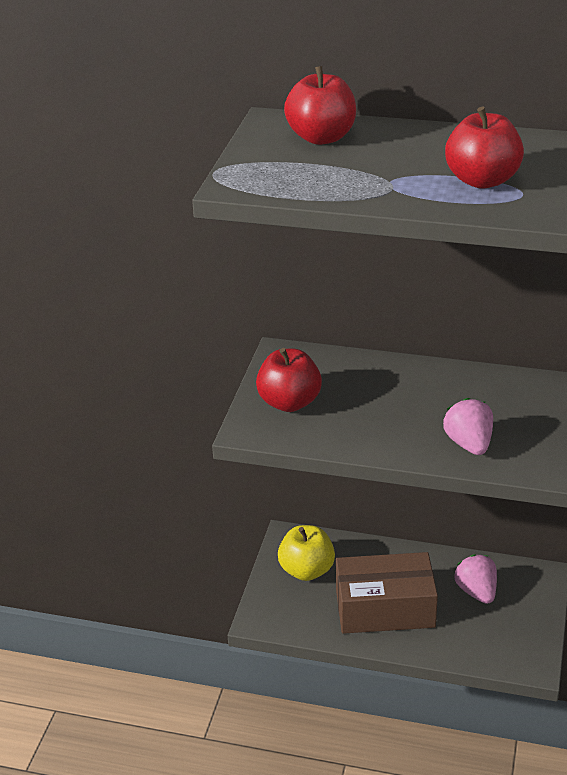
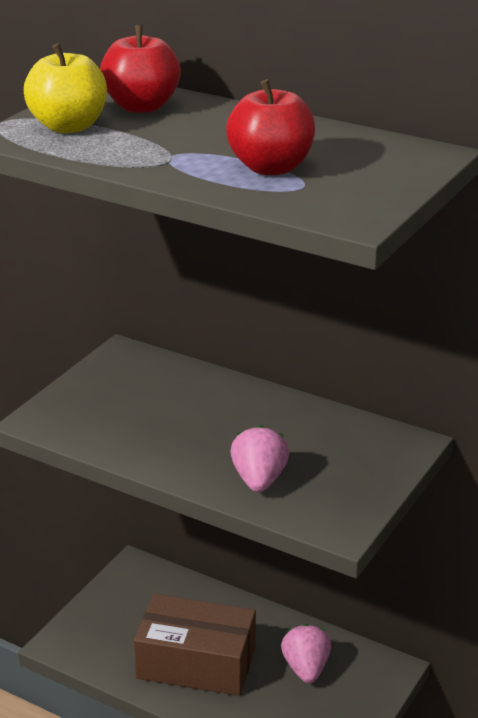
camera: 15 degrees right, 5 degrees down
red apple [256,348,322,412] -> none
yellow apple [278,525,335,581] -> yellow apple moved to [24,43,107,133]

